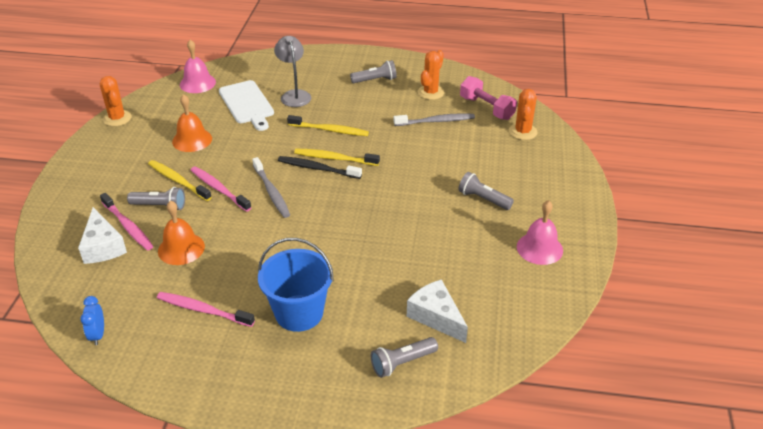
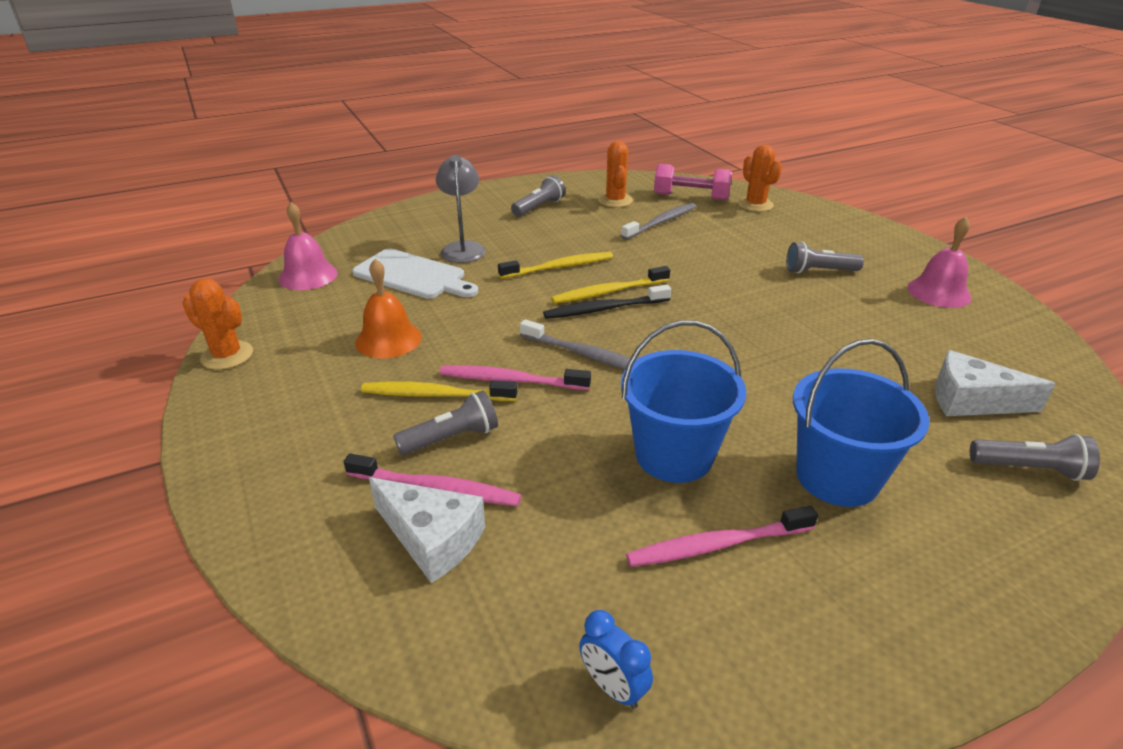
camera: 35 degrees left, 5 degrees down
orange bell [158,200,205,265] -> none
grey lamp [274,36,311,107] -> grey lamp turned 45 degrees clockwise [436,155,486,263]
grey flashlight [371,337,438,378] -> grey flashlight turned 105 degrees counterclockwise [970,434,1100,481]
none -> blue bucket [621,320,746,483]

